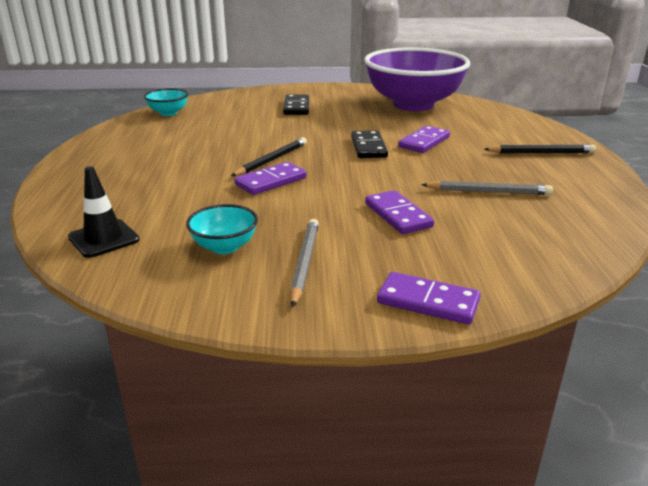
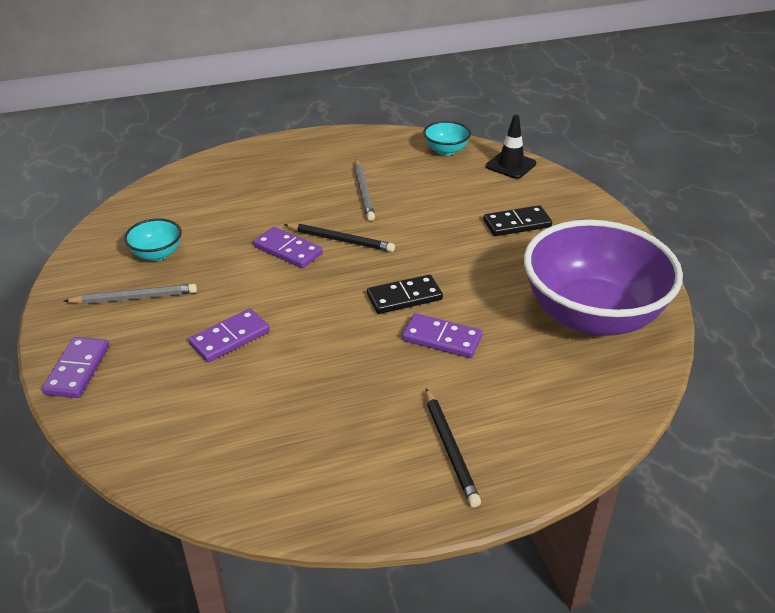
camera: 75 degrees right, 10 degrees up
black traffic cone [68,166,140,258] -> black traffic cone moved to [486,115,536,179]
grey pencil [421,181,553,195] -> grey pencil moved to [354,160,375,221]

